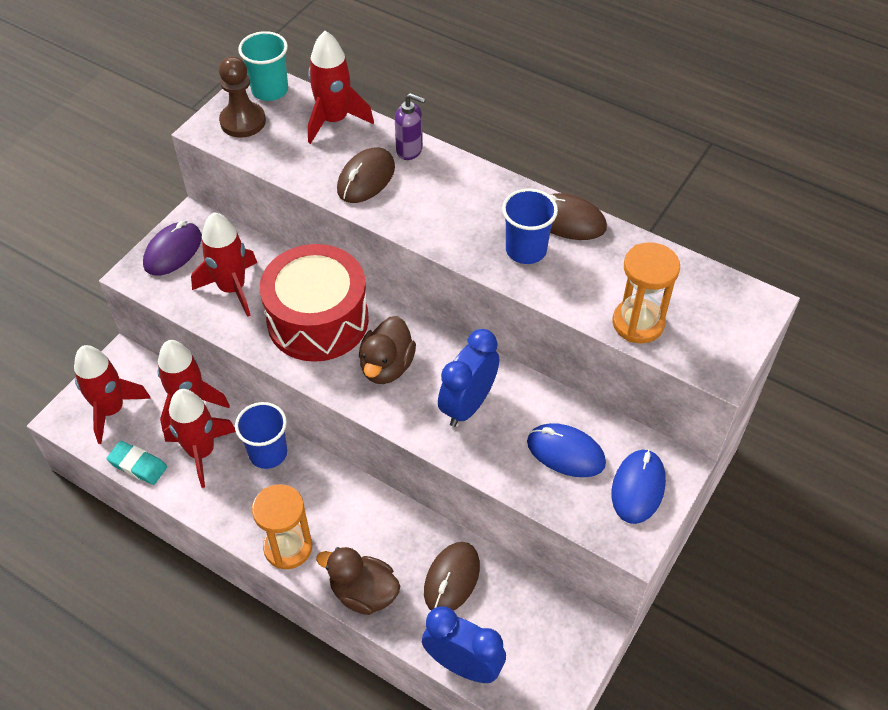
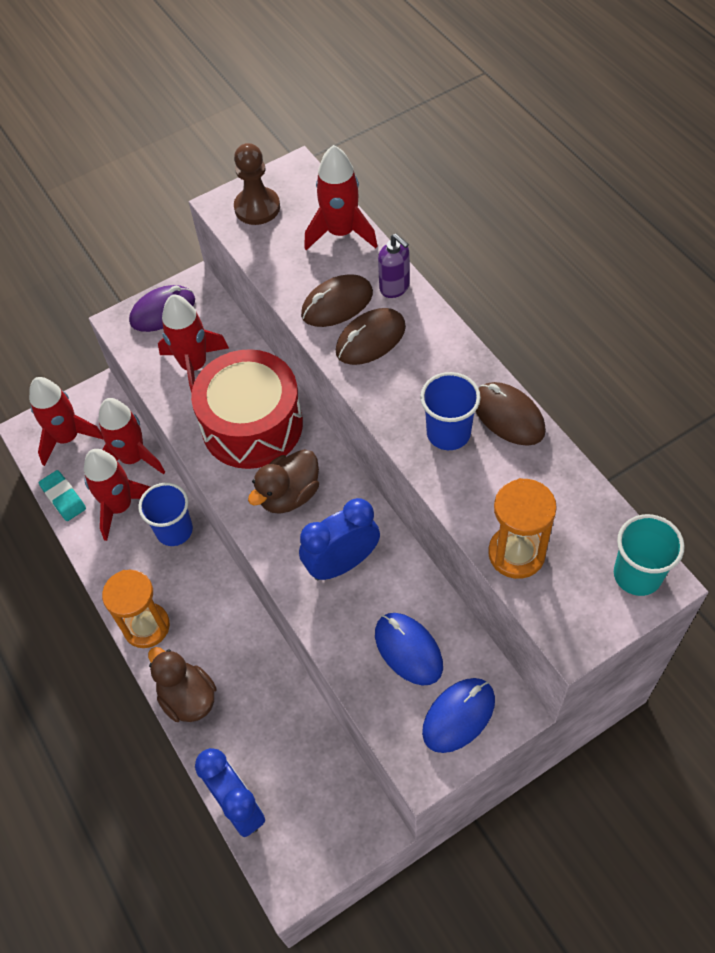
camera: 30 degrees right, 5 degrees up
turquoise cup [238,31,288,101] -> turquoise cup moved to [614,514,685,596]
brown mouse [424,542,480,611] -> brown mouse moved to [336,308,406,365]

